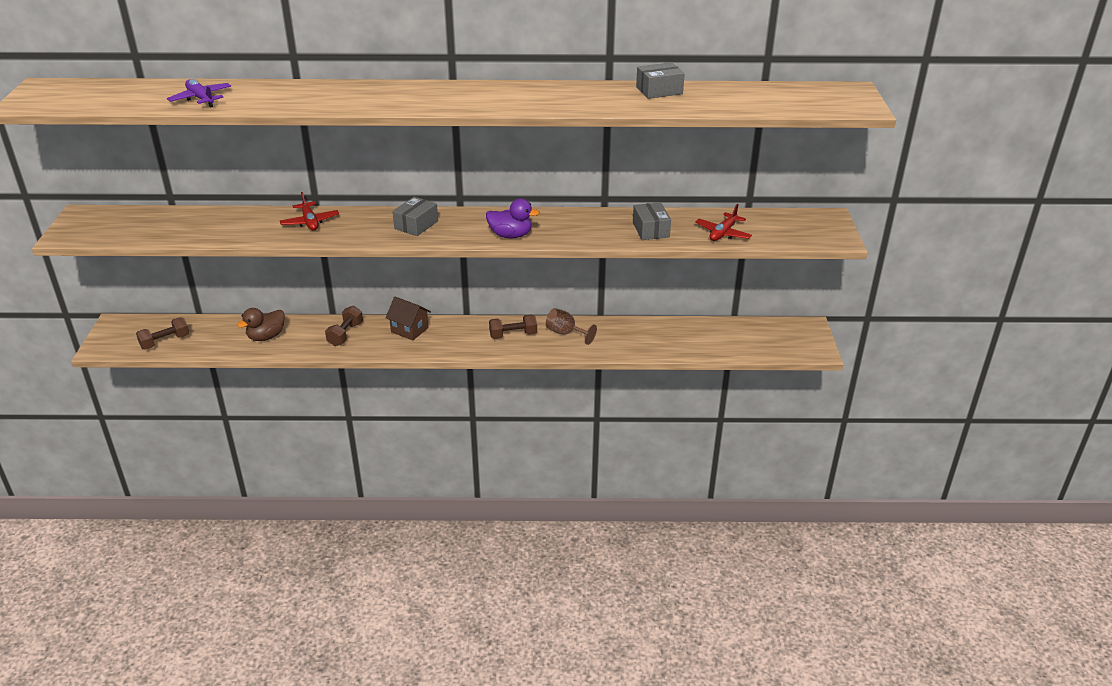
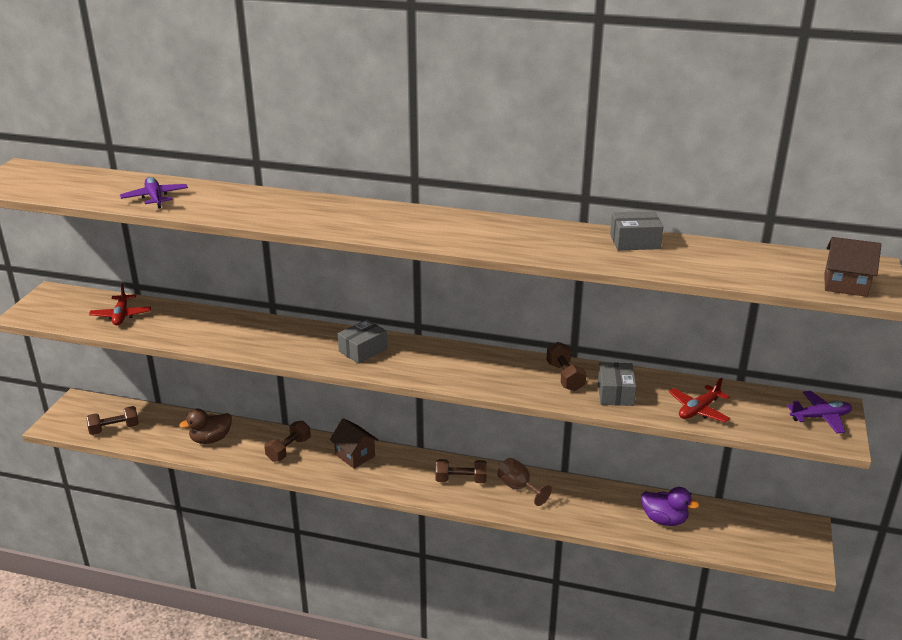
camera: 15 degrees right, 5 degrees down
red plane [280,192,339,230] -> red plane moved to [89,284,151,325]
purple duck [486,199,540,238] -> purple duck moved to [641,487,700,526]
none -> brown dumbbell [546,342,586,391]
none -> purple plane [787,391,852,433]
none -> brown house [824,237,881,297]

